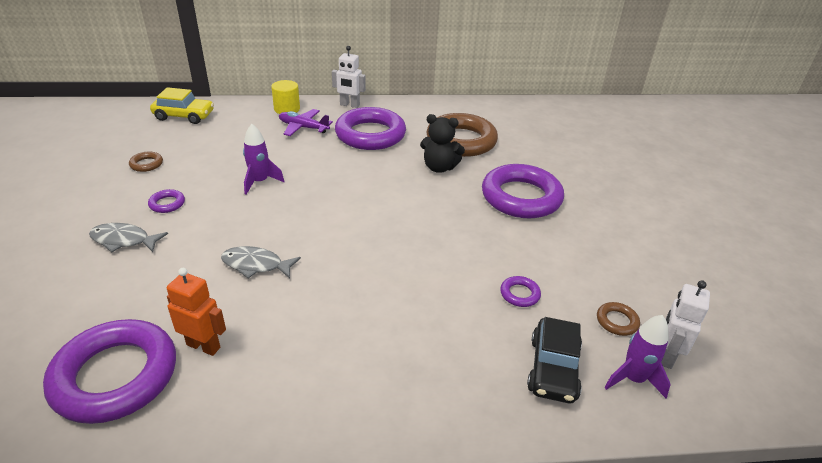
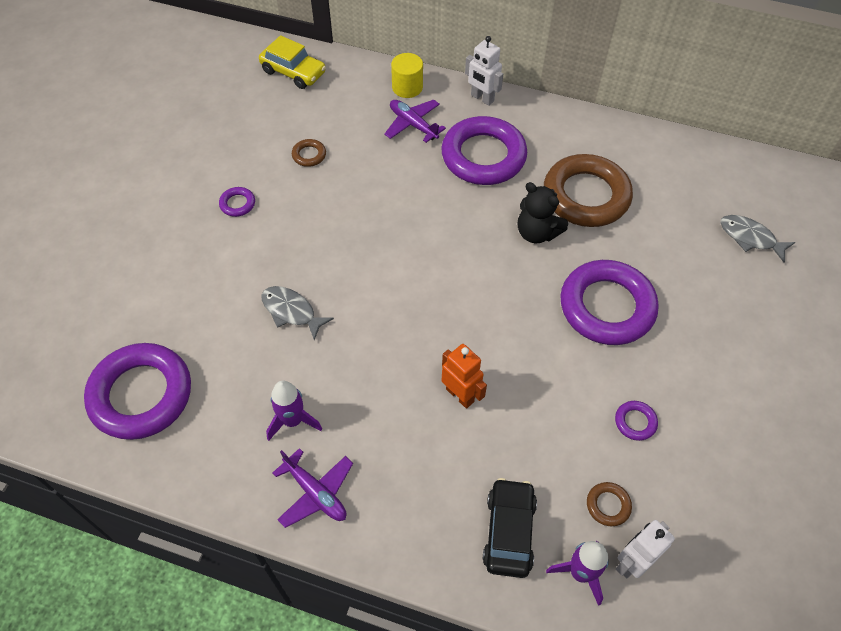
camera: 25 degrees right, 20 degrees up
grey fish [89,223,168,252] -> grey fish moved to [720,215,795,263]
brown ring [129,151,163,172] -> brown ring moved to [292,139,326,167]
orange robot [167,268,226,356] -> orange robot moved to [441,344,487,409]
purple rocket [243,124,284,195] -> purple rocket moved to [266,381,322,441]
purple ring [500,276,541,307] -> purple ring moved to [615,401,658,441]
black car [527,317,582,403] -> black car turned 150 degrees clockwise [483,478,537,578]
none -> purple plane [273,448,353,528]

